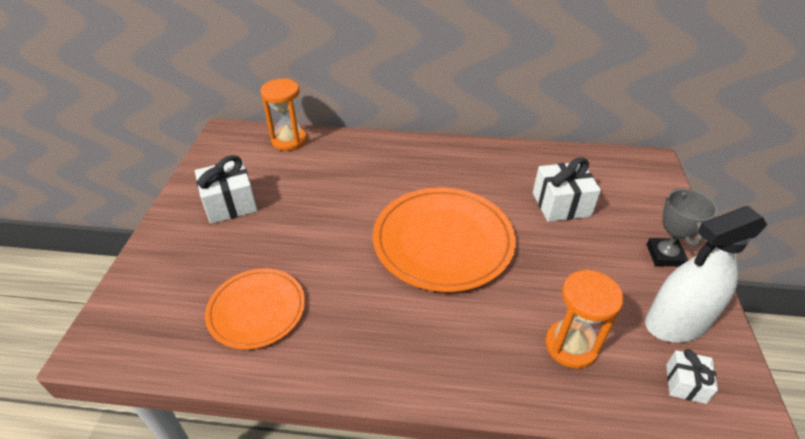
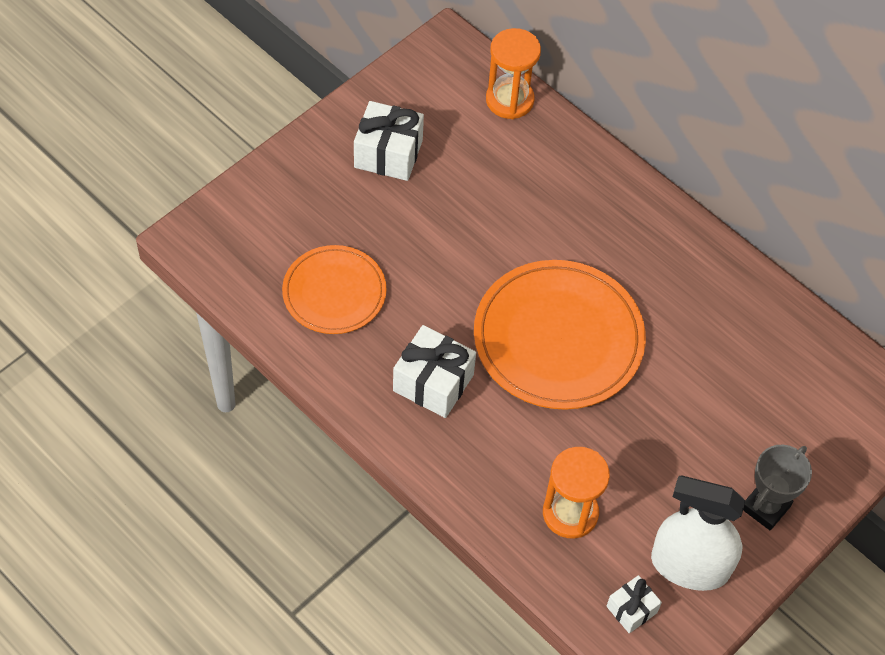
camera: 35 degrees right, 15 degrees up
white gift [533,157,601,222] -> white gift moved to [393,325,476,418]

